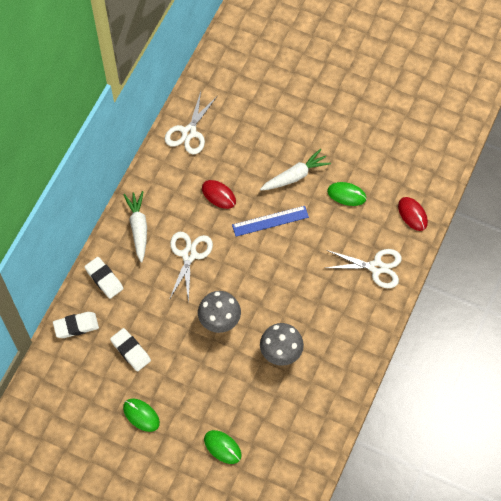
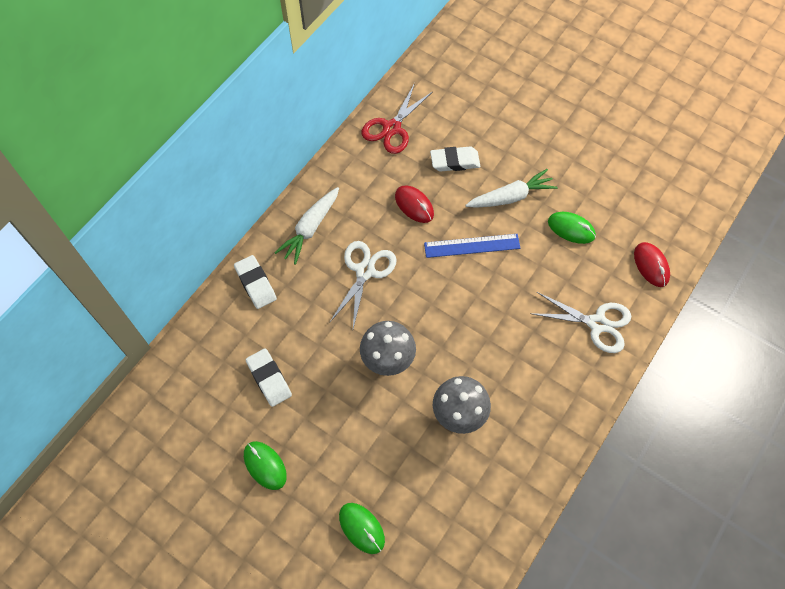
camera: 10 degrees right, 0 degrees up
white eraser [53,312,99,338] -> white eraser moved to [430,147,480,172]
white carrot [123,191,147,262] -> white carrot turned 150 degrees counterclockwise [274,187,339,265]
white scissors [165,91,218,154] -> red scissors [361,83,432,154]

